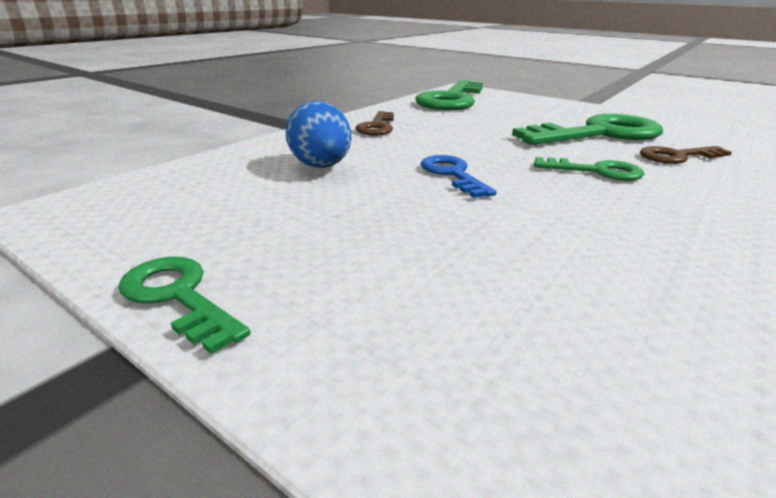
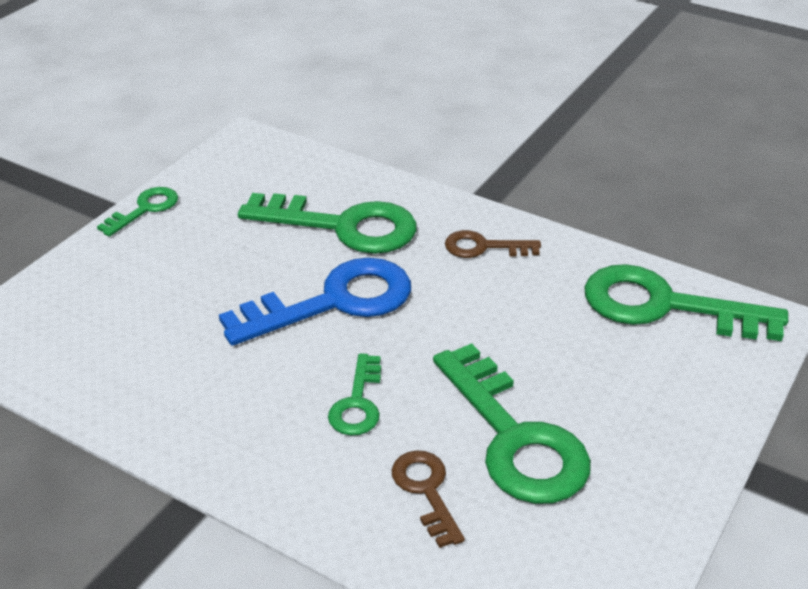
camera: 85 degrees right, 10 degrees up
blue egg [286,101,352,168] -> green key [238,193,417,254]
blue key [421,155,496,198] -> blue key [219,258,411,346], size x1.94

